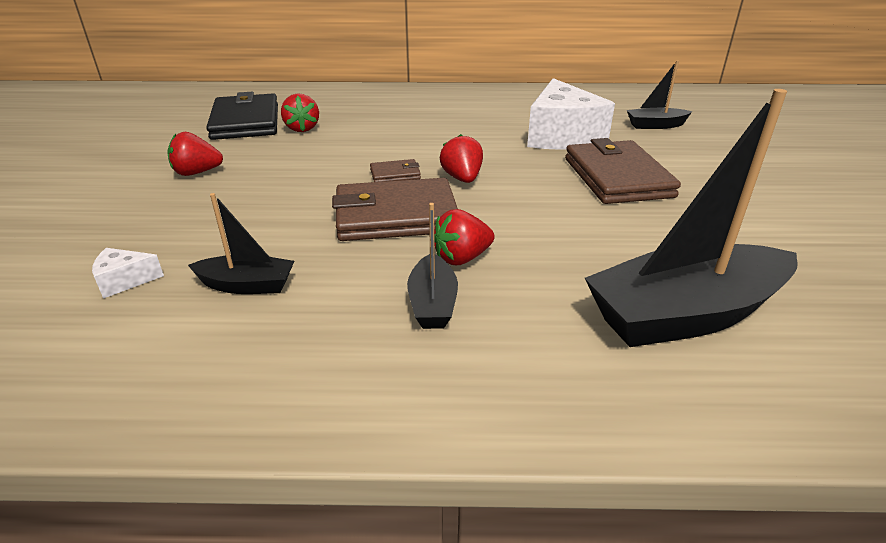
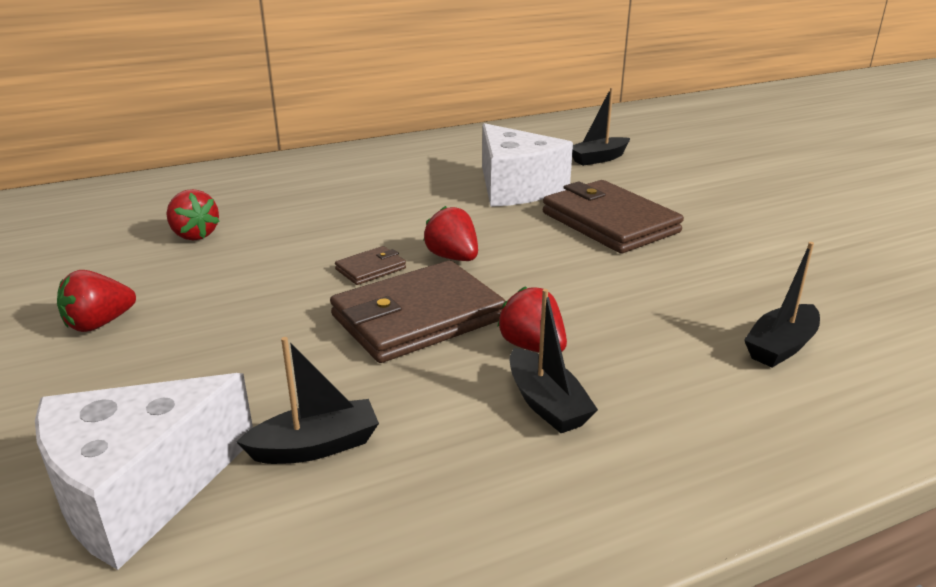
camera: 25 degrees left, 5 degrees down
white cheese [92,248,164,299] -> white cheese [35,373,253,570], size x2.39
black wallet [206,92,278,140] -> none
red strawberry [434,209,495,265] -> red strawberry turned 105 degrees clockwise [497,286,567,352]
black boat [585,89,797,347] -> black boat [744,242,820,367], size x0.49

